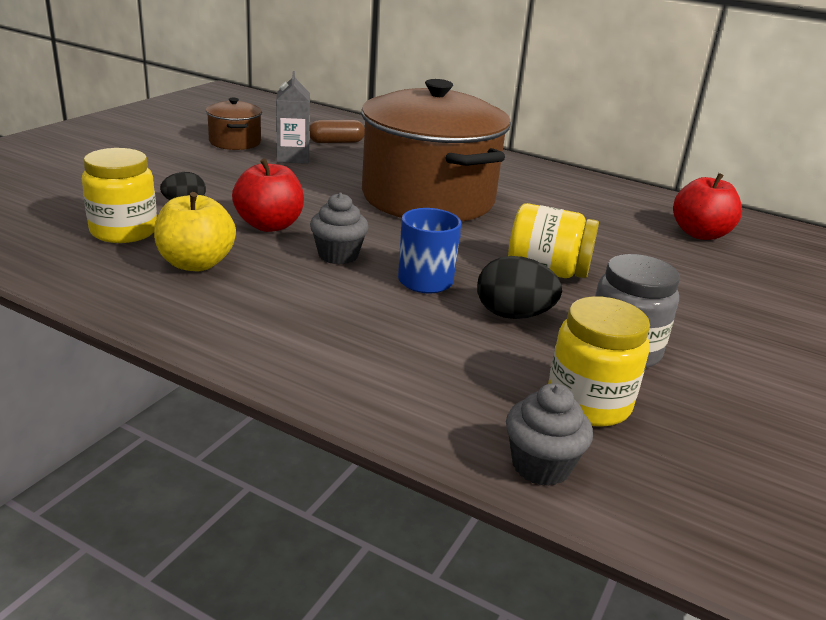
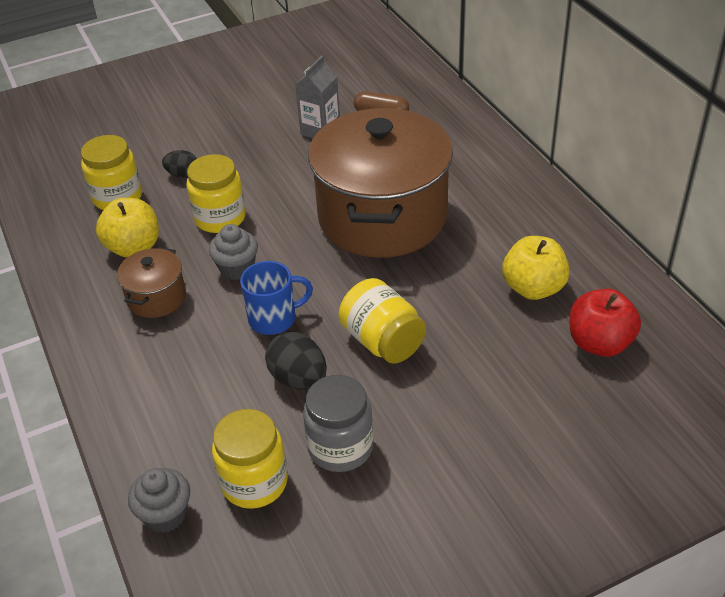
camera: 40 degrees right, 15 degrees up
brown pot [206,98,262,150] -> brown pot moved to [117,247,186,318]
red apple [232,158,304,232] -> yellow jar [186,154,246,233]
none -> yellow apple [502,236,570,300]

